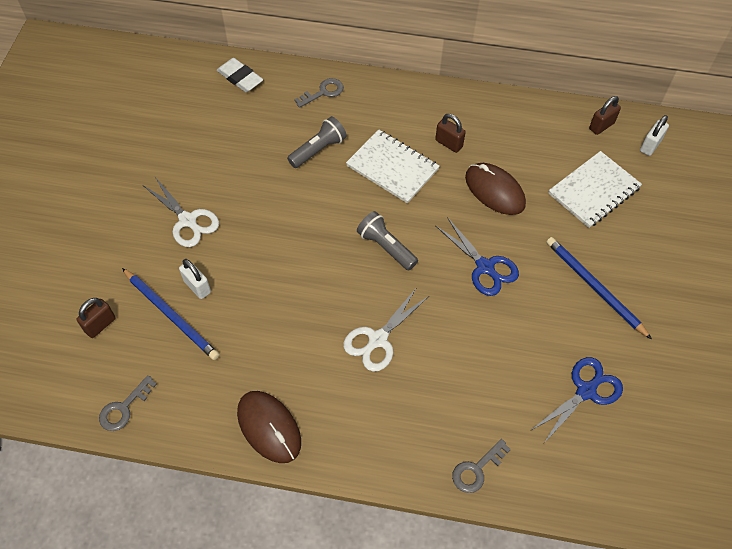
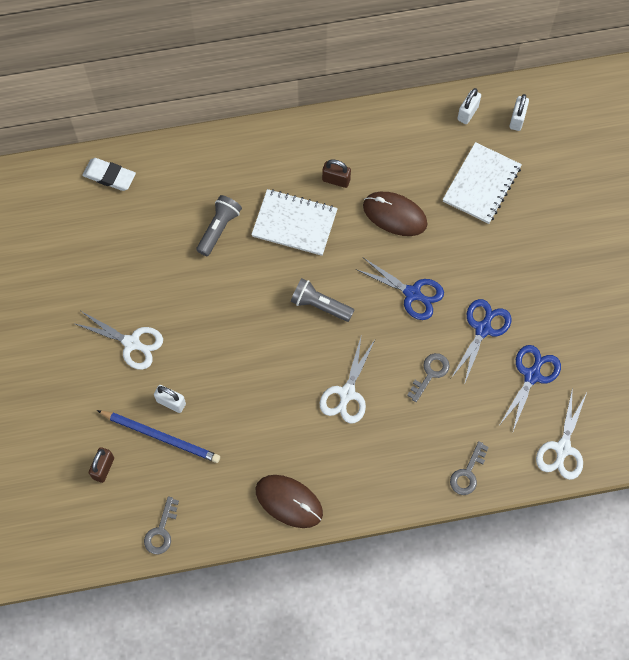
camera: 20 degrees left, 10 degrees up
grey key [294,78,344,108] -> grey key moved to [407,353,450,402]
blue pencil [546,237,652,339] -> none
brown padlock [589,96,621,135] -> white padlock [457,88,481,124]
none -> blue scissors [451,299,511,385]
none -> white scissors [536,387,587,480]

